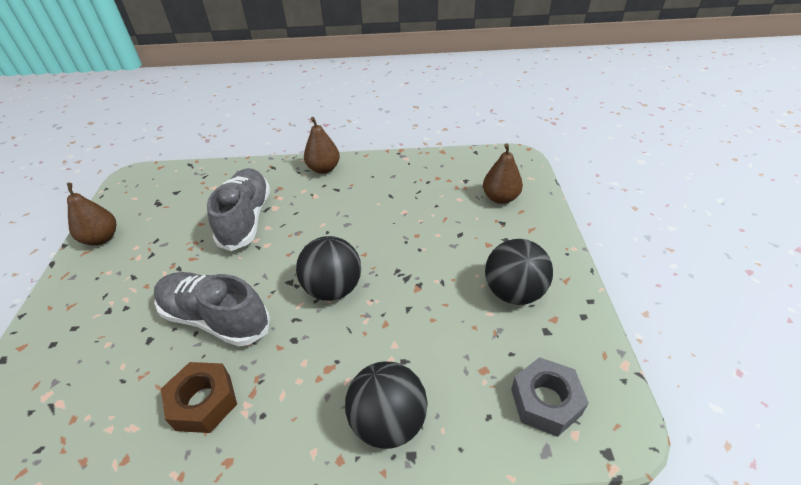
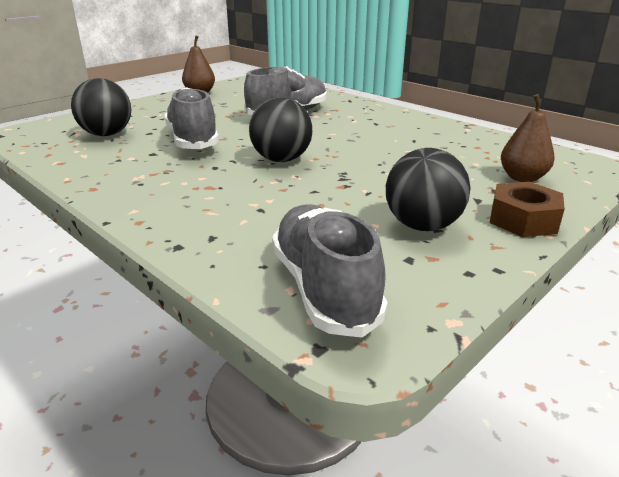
camera: 45 degrees right, 15 degrees down
brown nut [161,362,237,433] -> brown nut moved to [490,182,565,237]
brown pear [304,117,340,174] -> none
black ball [345,362,428,449] -> black ball moved to [71,78,131,136]
grey nut [511,357,589,437] -> grey shoe [272,204,388,337]

